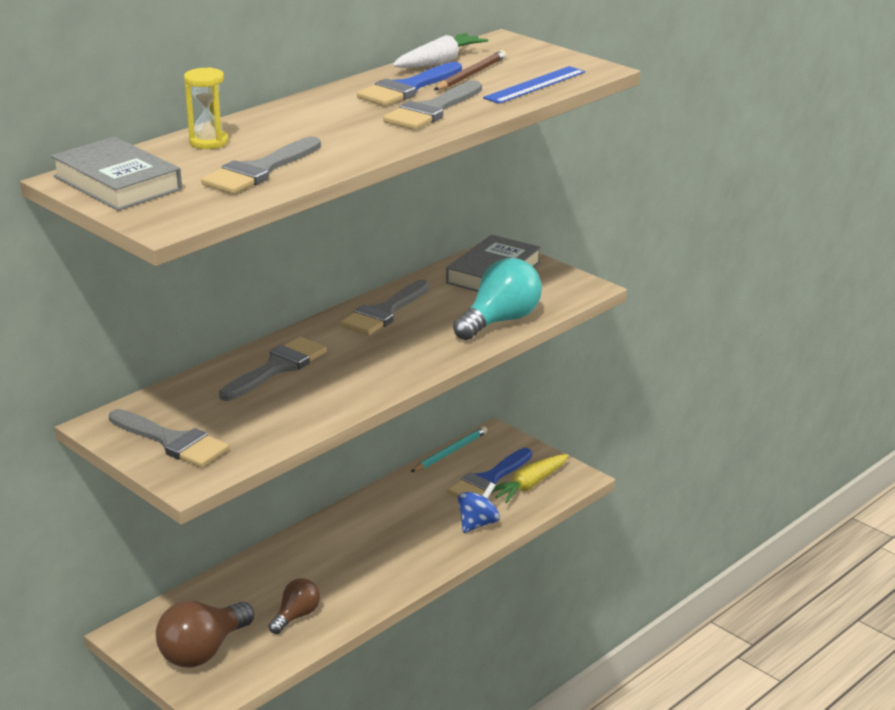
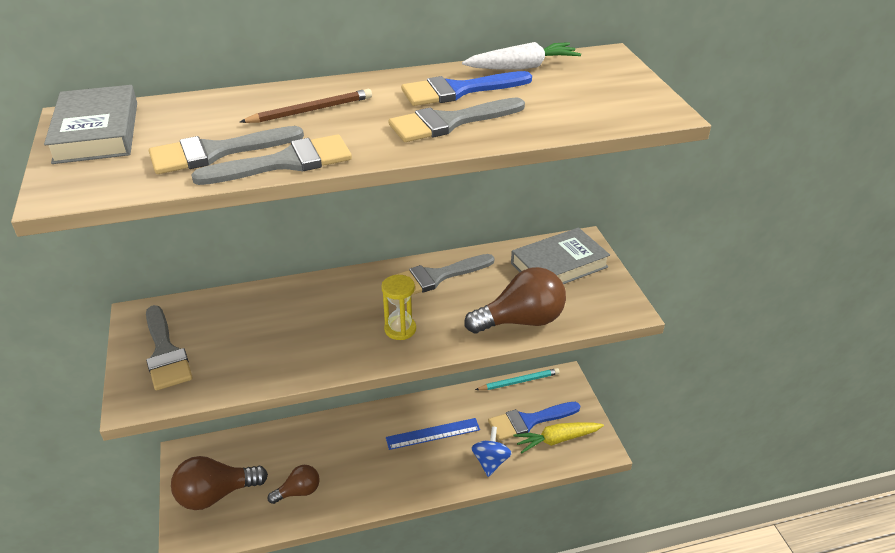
camera: 30 degrees right, 10 degrees up
yellow hourglass [184,67,228,149] -> yellow hourglass moved to [381,275,416,340]
grey brush [219,337,327,401] -> grey brush moved to [191,134,352,185]
brown pencil [434,50,506,90] -> brown pencil moved to [240,89,372,123]
turquoise light bulb [453,258,542,340] -> brown light bulb [464,267,566,334]
blue spinning top [458,482,500,533] -> blue spinning top turned 60 degrees counterclockwise [472,426,512,477]
blue ruler [483,66,585,104] -> blue ruler moved to [386,418,480,450]

